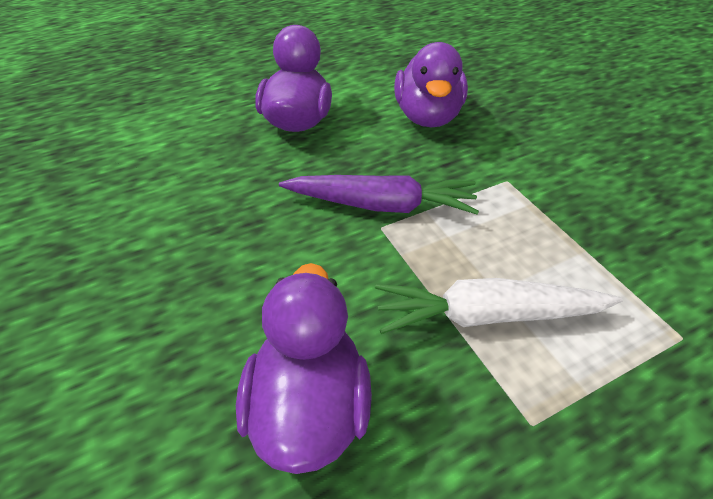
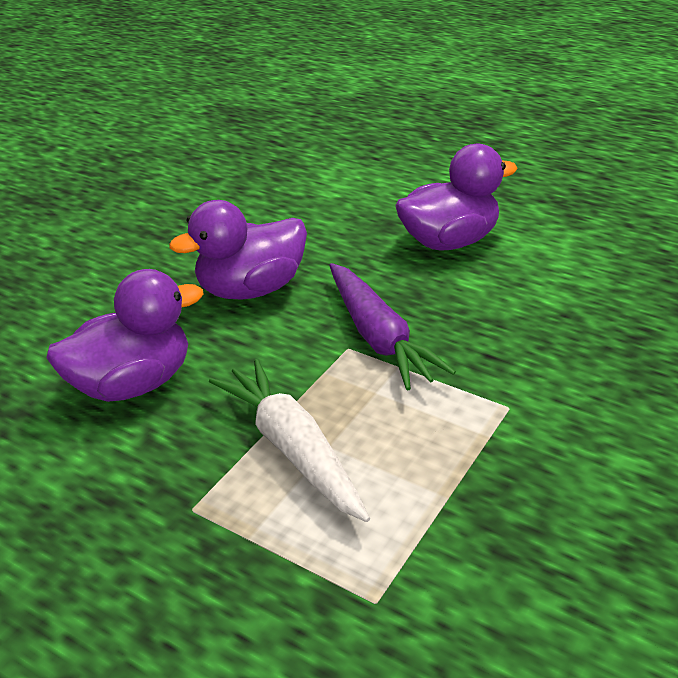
camera: 60 degrees right, 10 degrees down
purple duck [394,42,468,127] -> purple duck moved to [169,200,307,299]

